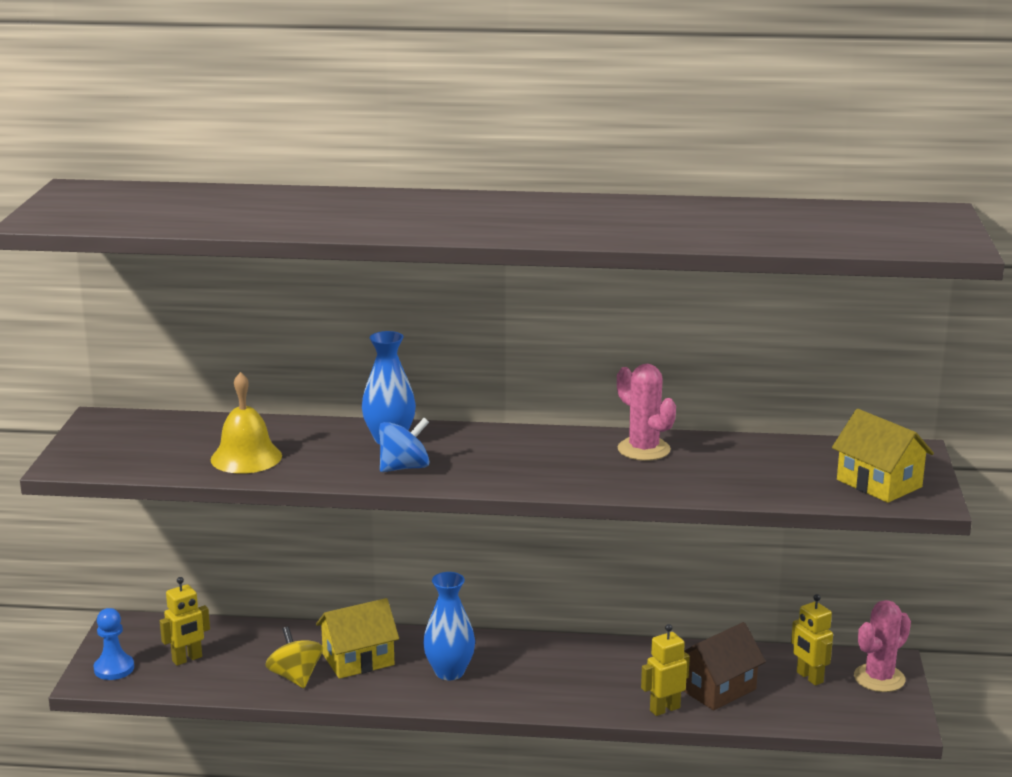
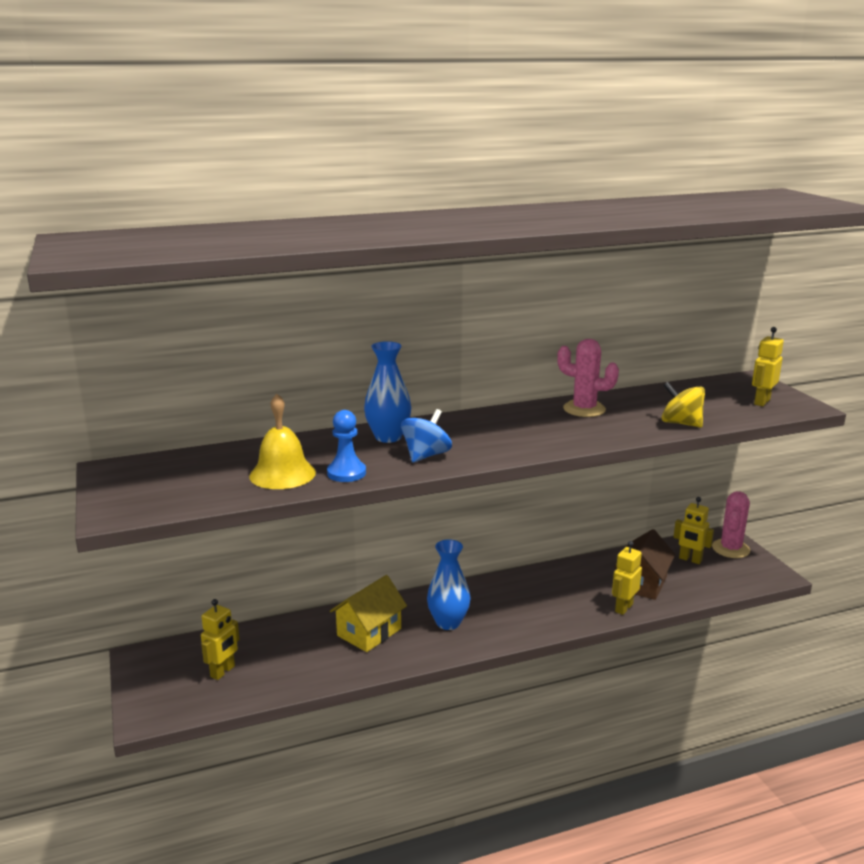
camera: 25 degrees left, 0 degrees up
blue pawn [94,608,134,680] -> blue pawn moved to [327,410,366,482]
yellow spinning top [265,627,323,688] -> yellow spinning top moved to [661,382,705,428]
yellow house [832,409,934,503] -> yellow robot [752,327,784,406]

